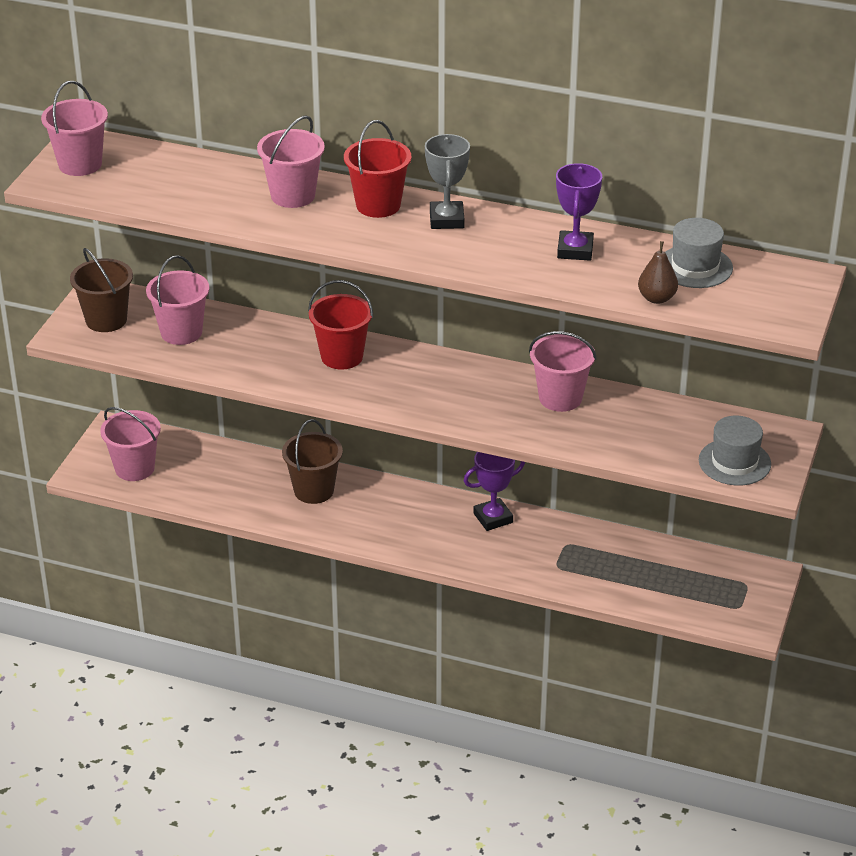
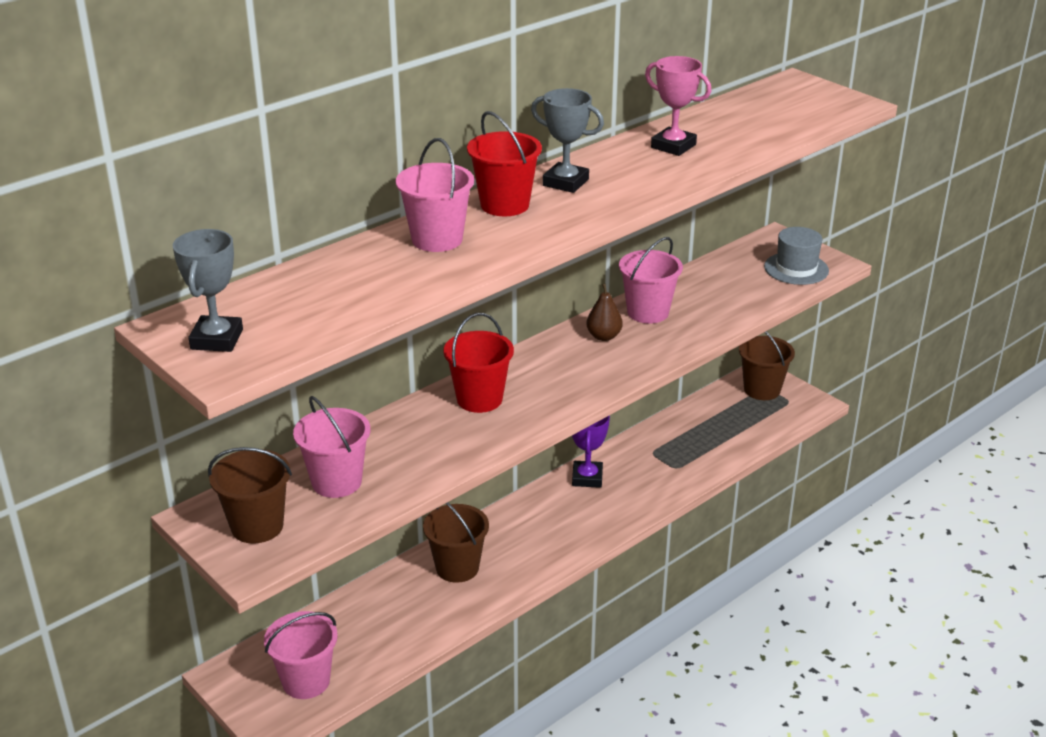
camera: 60 degrees left, 5 degrees down
pink bucket [41,81,108,176] -> grey trophy [173,229,243,352]
purple trophy [556,163,602,261] -> pink trophy [645,56,712,156]
brown pear [638,241,678,304] -> brown pear moved to [586,283,623,341]
grey hat [665,218,733,288] -> none
none -> brown bucket [739,331,795,400]

